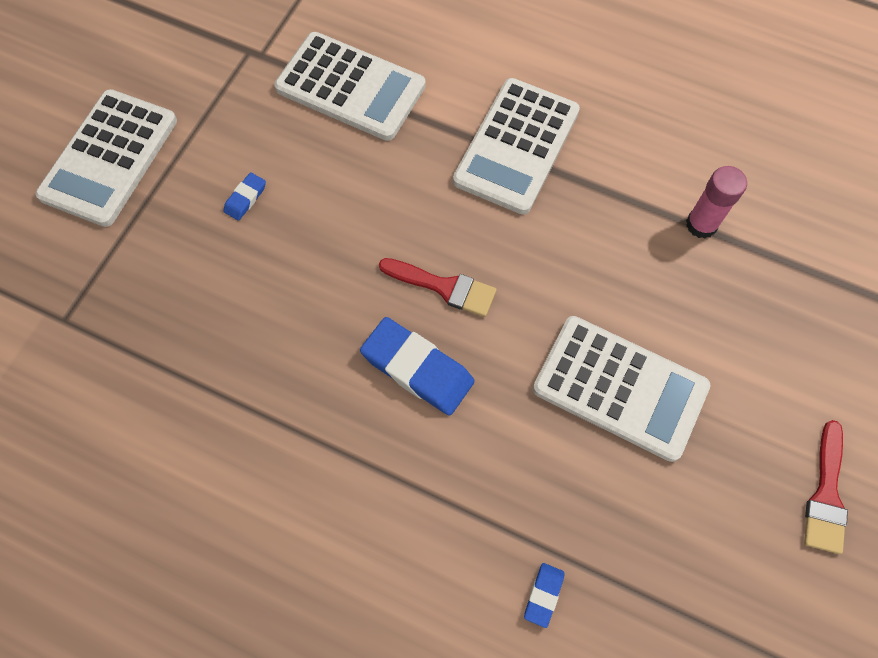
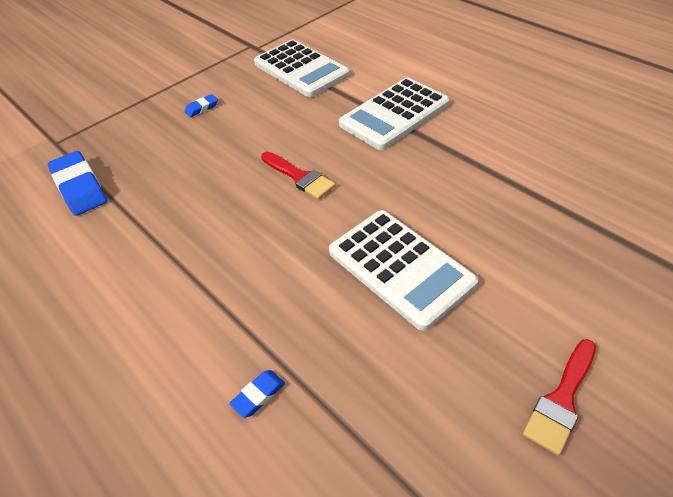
camera: 25 degrees right, 20 degrees down
white calculator [35,89,177,227] -> none
blue eraser [360,317,474,416] -> blue eraser moved to [48,151,107,216]
pink glue stick [686,166,747,239] -> none

